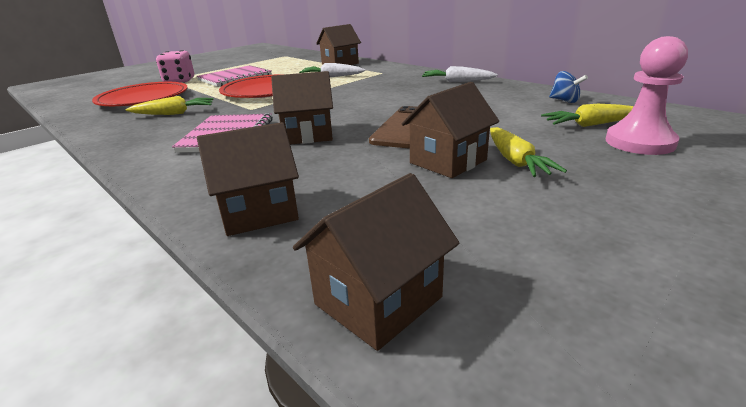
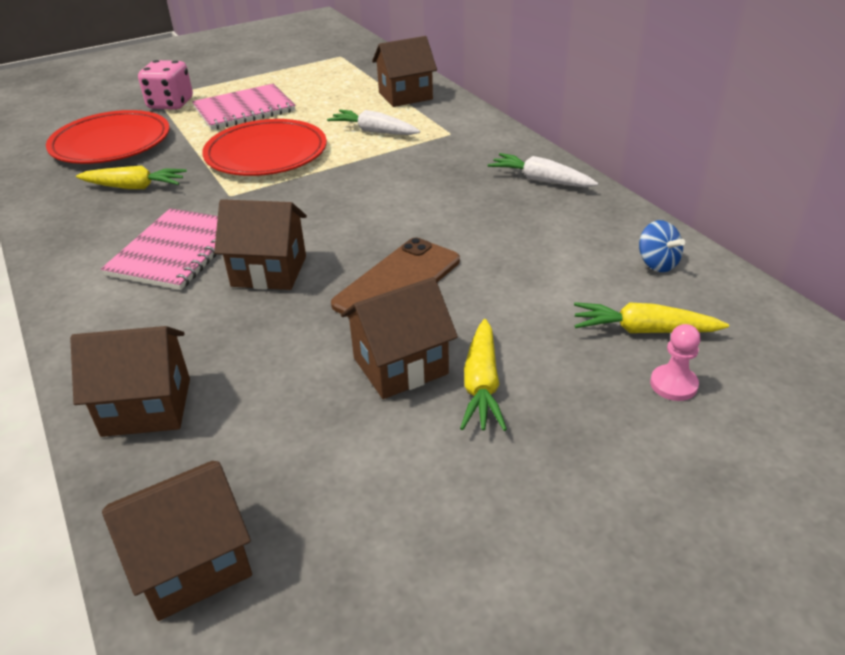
camera: 15 degrees right, 10 degrees up
pink pawn [606,36,688,155] -> pink pawn [650,324,701,401], size x0.53

